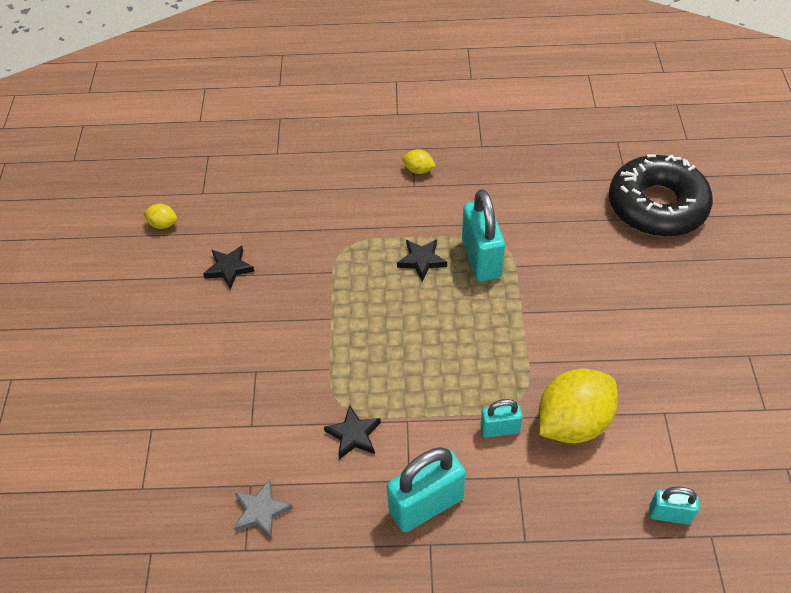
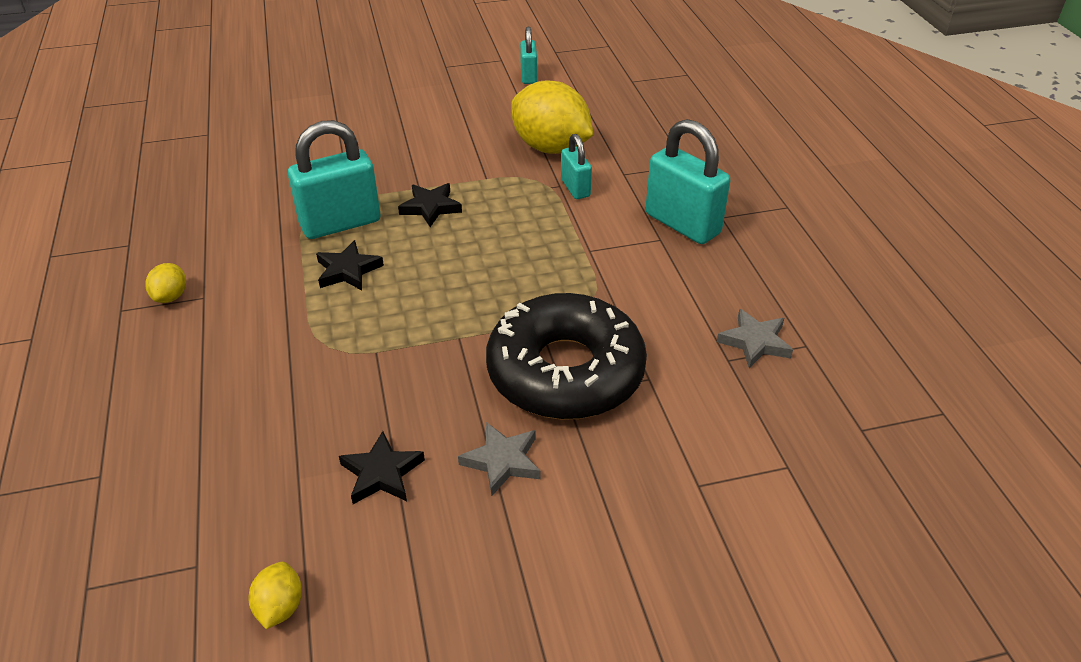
camera: 105 degrees left, 10 degrees down
black star [324,405,381,459] -> black star moved to [398,183,462,227]
black donut [609,154,713,237] -> black donut moved to [486,293,647,420]
turquoise padlock [649,487,699,525] -> turquoise padlock moved to [520,27,537,84]
none -> grey star [458,422,541,496]

